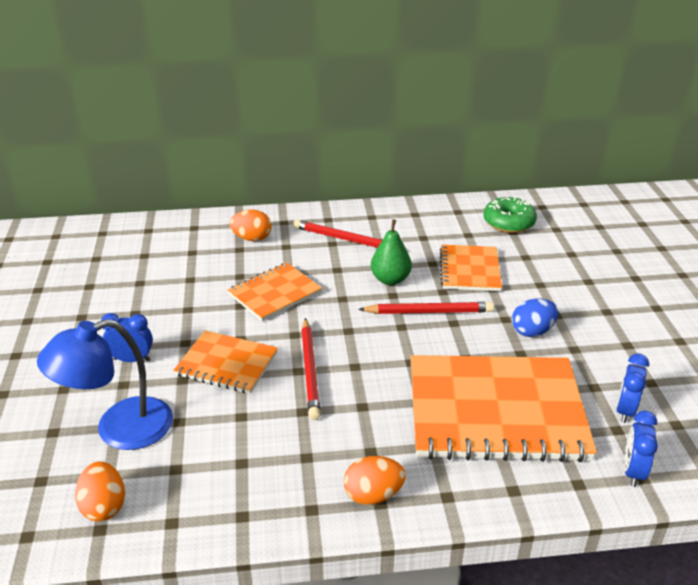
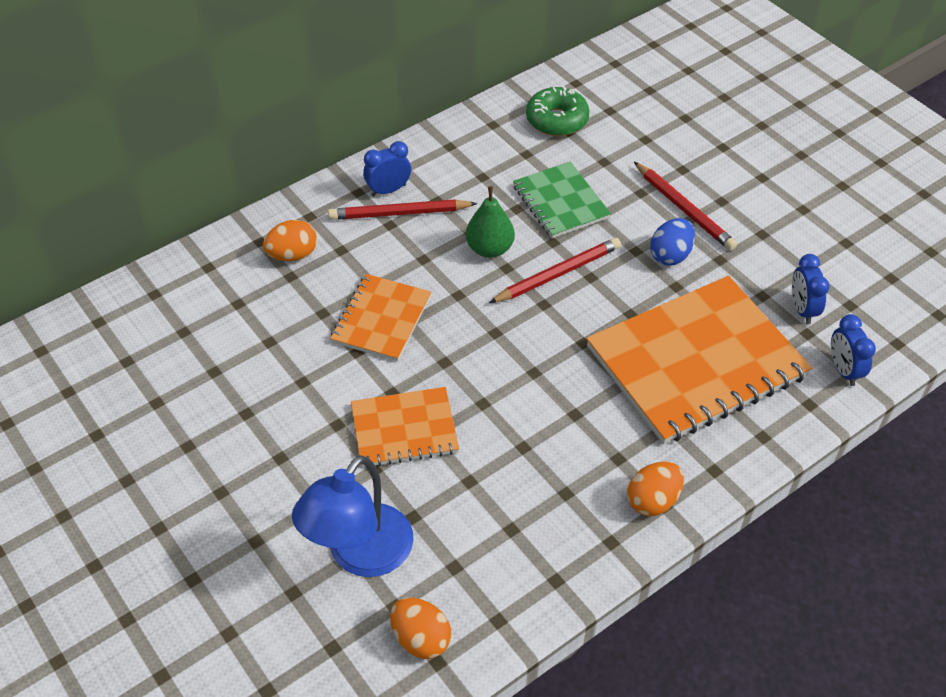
camera: 30 degrees left, 15 degrees up
blue clock [101,313,153,362] -> blue clock moved to [363,141,411,196]
red pencil [301,318,320,420] -> red pencil moved to [634,162,737,251]
orange notebook [440,245,502,291] -> green notebook [513,161,611,238]

